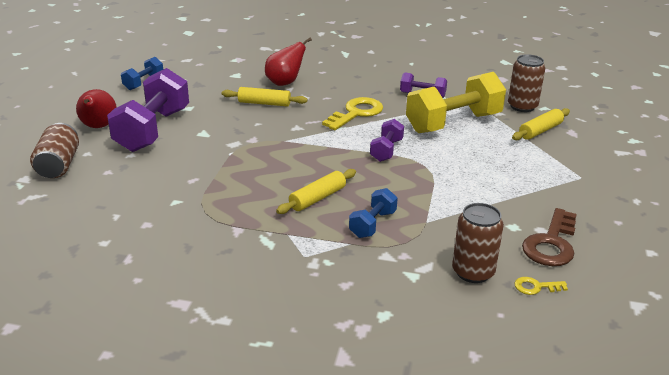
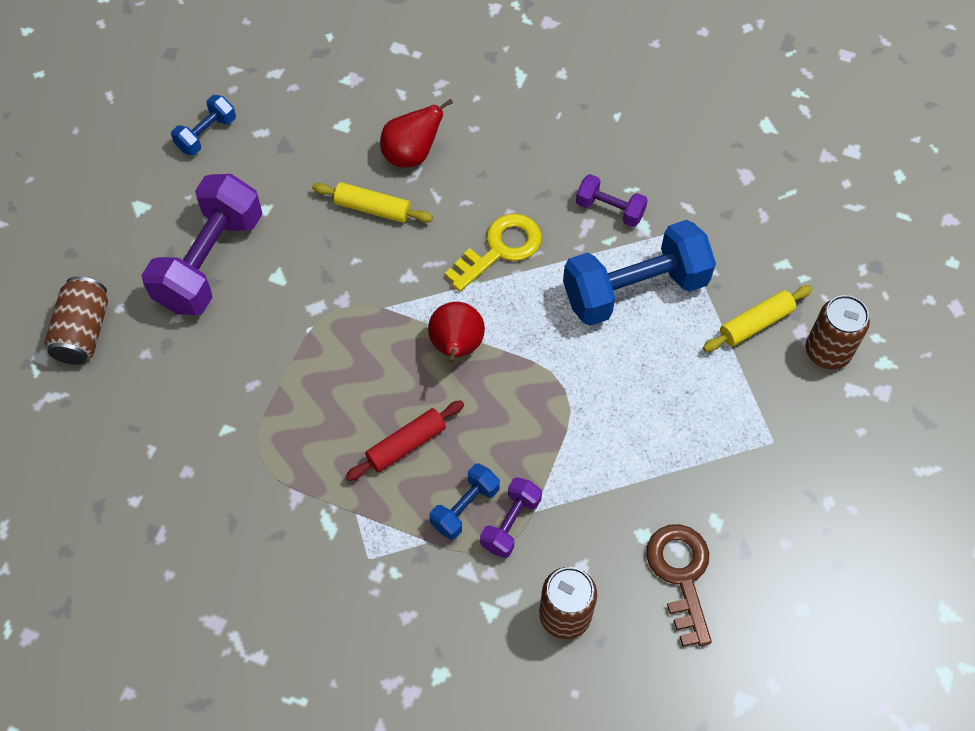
camera: 10 degrees right, 30 degrees up
red pear [76,89,117,128] -> red pear moved to [428,302,485,363]
yellow rolling pin [276,169,356,214] -> red rolling pin [346,400,464,481]
purple dumbbell [370,119,404,162] -> purple dumbbell moved to [480,477,542,558]
yellow dumbbell [406,72,506,133] -> blue dumbbell [563,220,716,326]
brown can [508,54,545,112] -> brown can moved to [806,295,870,369]
yellow key [514,277,568,295] -> none
brown key [522,208,577,266] -> brown key turned 135 degrees clockwise [646,524,712,646]

